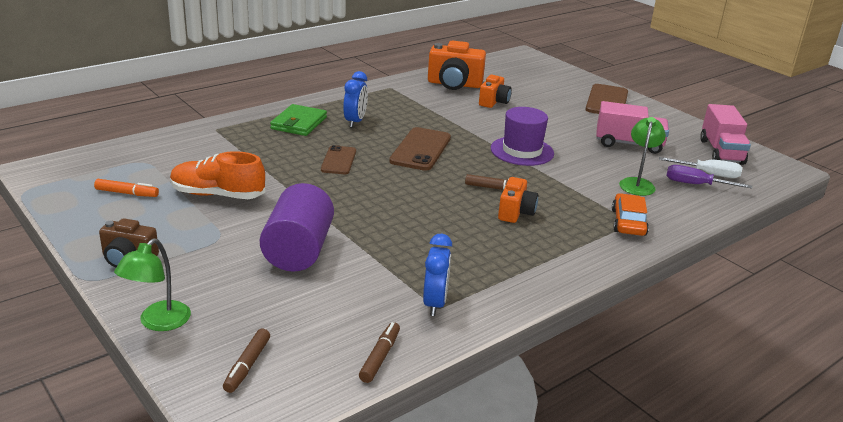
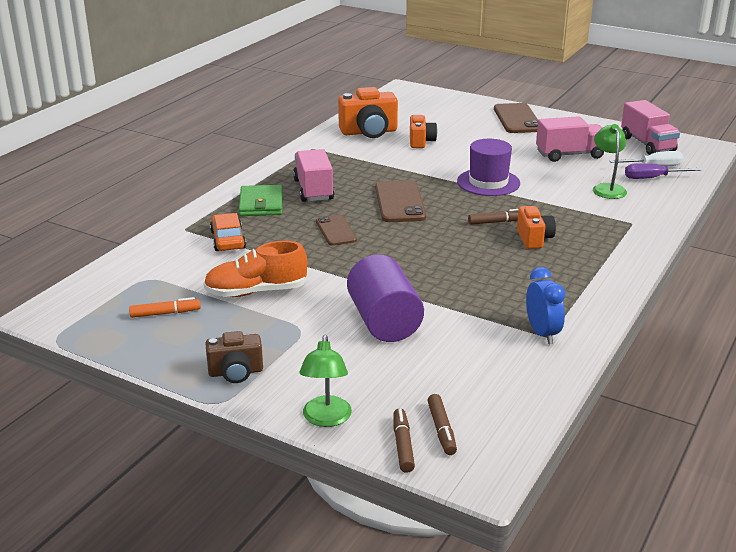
camera: 20 degrees left, 0 degrees up
blue clock [343,71,368,128] -> pink truck [293,149,334,202]
brown marker [359,322,400,383] -> brown marker moved to [393,408,415,473]
orange car [612,193,649,236] -> orange car moved to [210,213,246,251]

